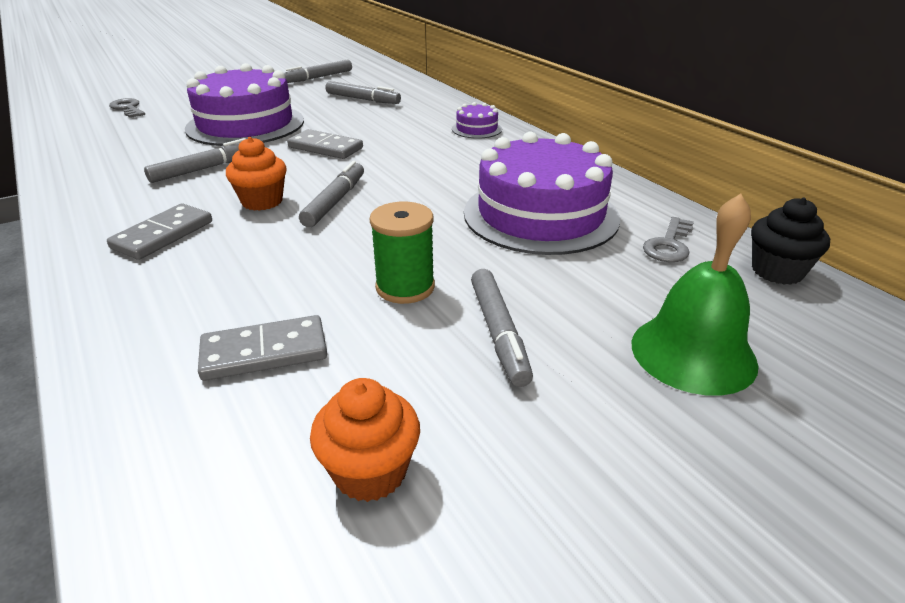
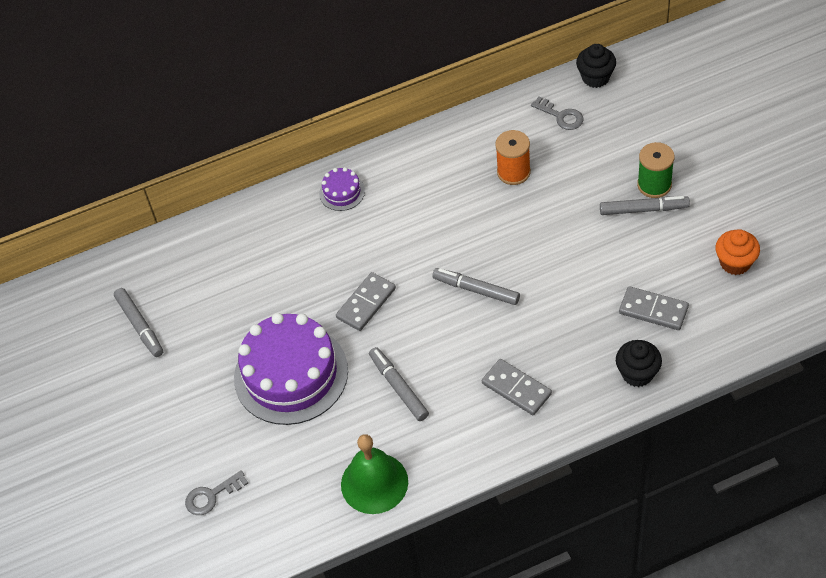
camera: 75 degrees left, 20 degrees up
grey domino [198,315,327,381] -> grey domino turned 60 degrees counterclockwise [619,286,689,330]
orange cupcake [226,137,286,211] -> none
grey marker [325,81,401,104] -> none
green spool [370,202,435,304] -> green spool moved to [637,142,675,198]
purple cake [464,132,620,255] -> orange spool [495,130,531,185]
green bell [632,194,758,396] -> green bell moved to [341,434,408,514]
none -> black cupcake [616,340,662,387]

